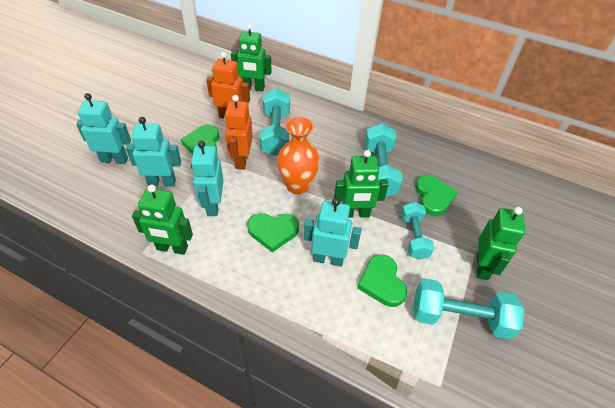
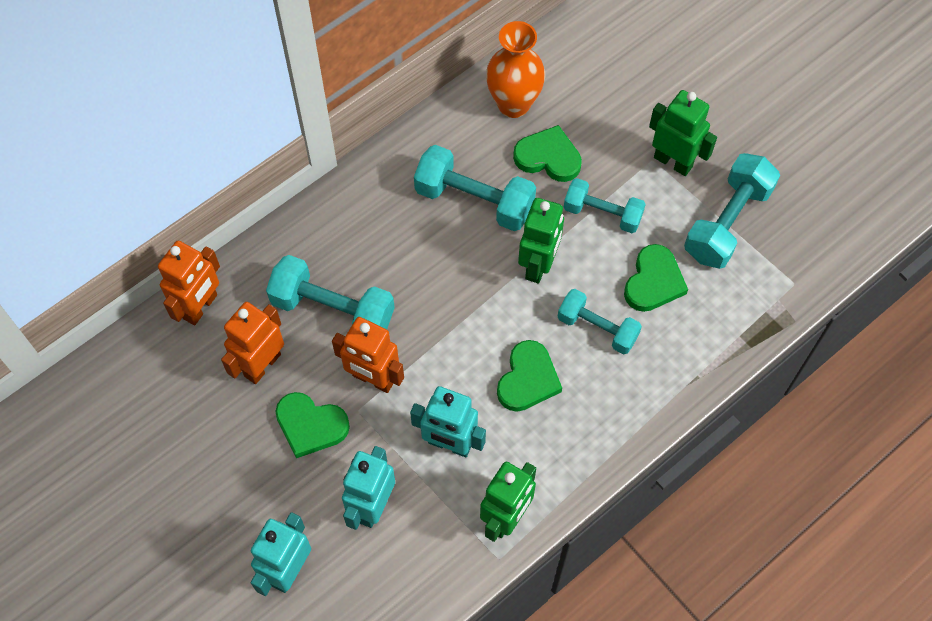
camera: 65 degrees left, 15 degrees up
green robot [231,24,272,92] -> orange robot [158,241,220,325]
orange vase [277,117,320,195] -> orange vase moved to [486,21,545,118]
turquoise robot [304,198,361,267] -> turquoise dumbbell [557,289,642,354]
green heart [357,254,407,307] -> green heart turned 75 degrees counterclockwise [624,244,688,312]

